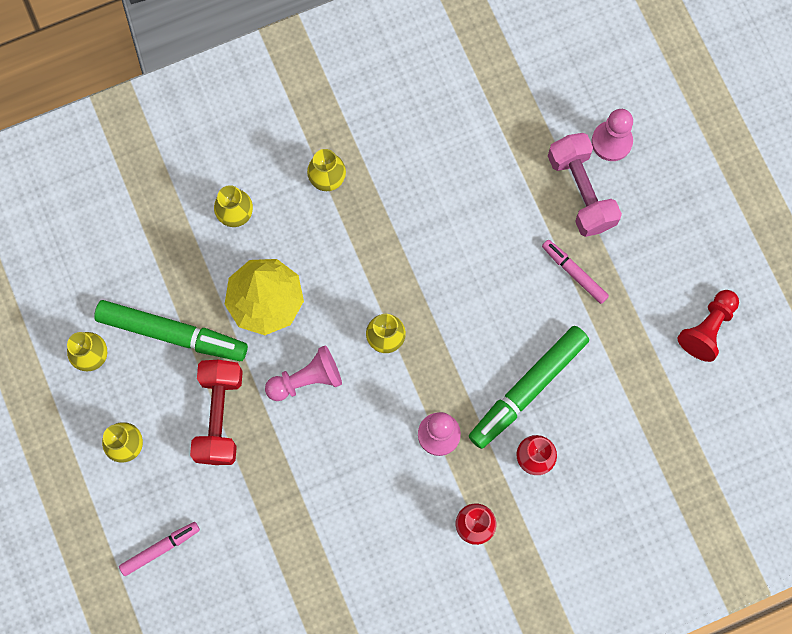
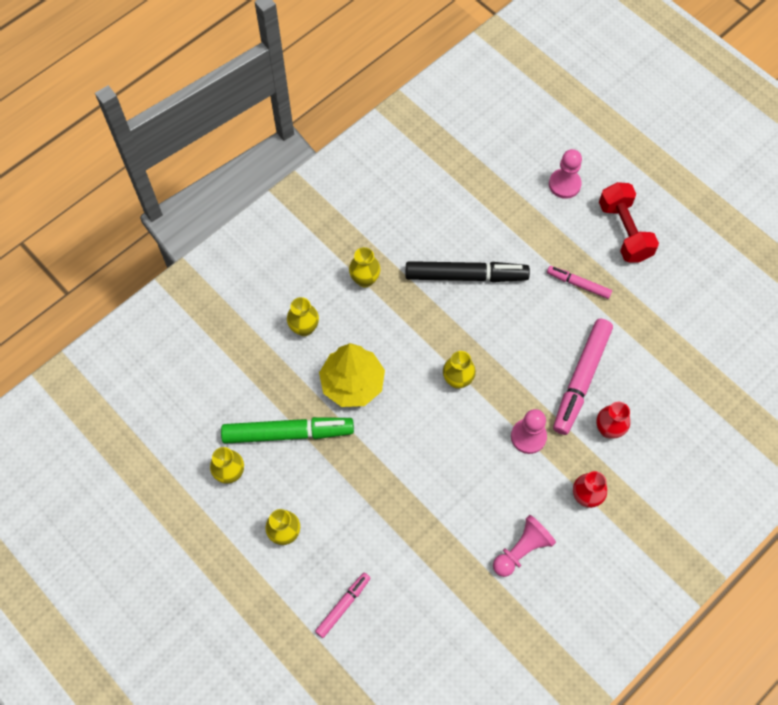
camera: 20 degrees left, 10 degrees down
red dumbbell [190,360,243,465] -> red dumbbell moved to [599,182,659,263]
pink pawn [265,345,342,401] -> pink pawn moved to [493,515,556,577]
green marker [469,326,589,449] -> pink marker [553,319,613,435]
pink dumbbell [548,133,622,237] -> none
red pawn [677,290,739,362] -> none
none -> black marker [406,261,530,282]

